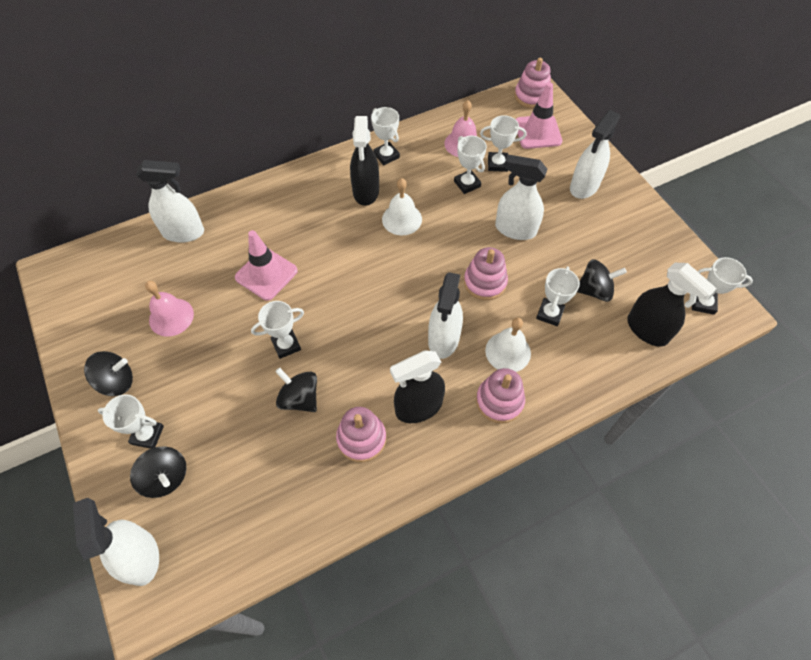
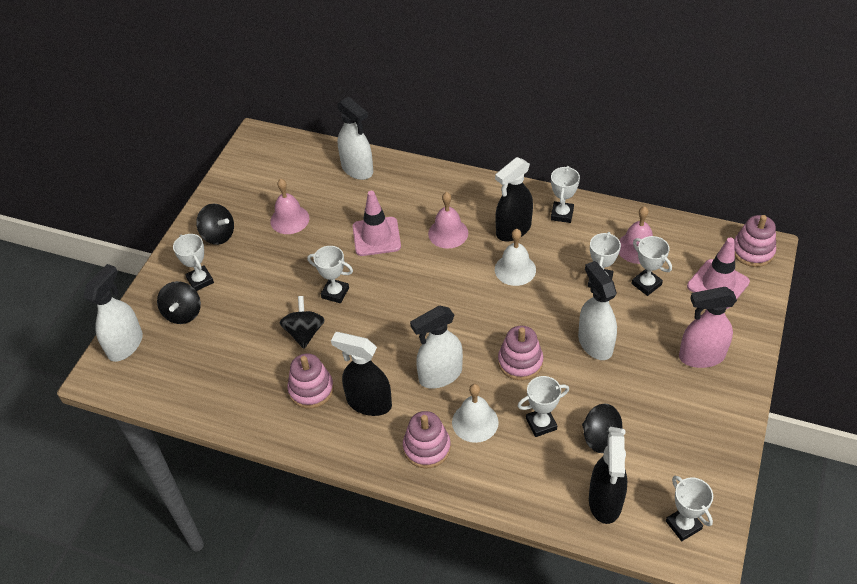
camera: 50 degrees right, 10 degrees down
white spray bottle [570,110,620,199] -> pink spray bottle [679,287,737,368]
none -> pink bell [428,192,468,248]

